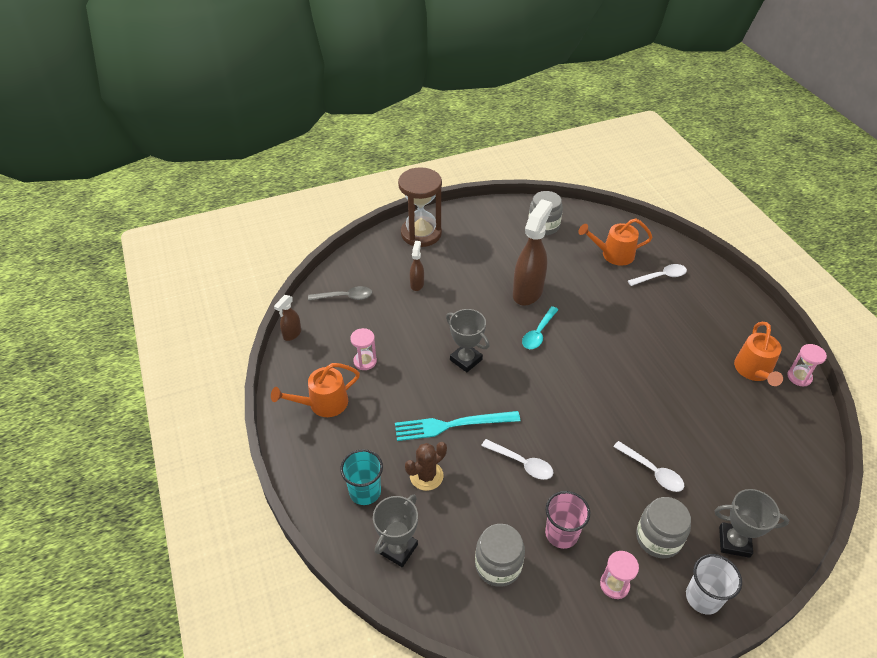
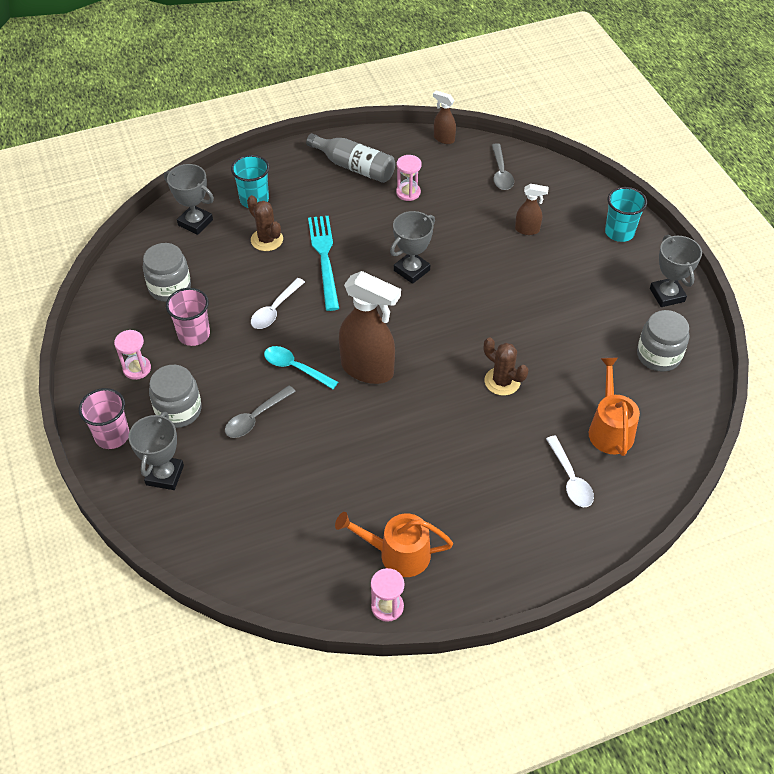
camera: 90 degrees right, 5 degrees up
orange watering can [271,363,360,417] -> grey bottle [306,133,395,183]
brown hourglass [398,167,442,247] -> turquoise cup [605,187,647,242]
brown spray bottle [513,199,553,306] -> brown spray bottle moved to [339,271,401,384]
turquoise spoon [522,306,559,349] -> turquoise spoon moved to [264,346,338,389]
white spoon [613,441,684,492] -> grey spoon [225,386,296,438]
white cup [686,554,742,615] -> pink cup [79,388,129,449]
none -> brown cactus [484,337,528,396]
none -> grey trophy [650,235,702,307]

